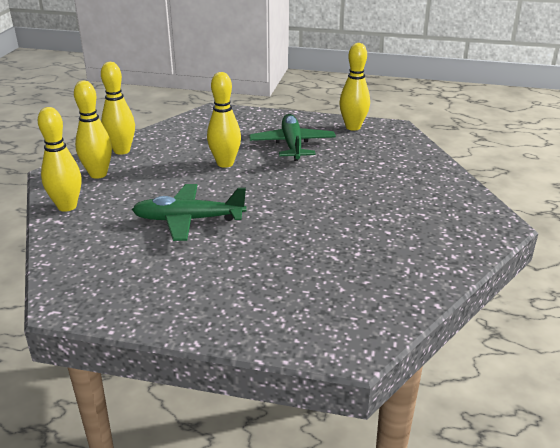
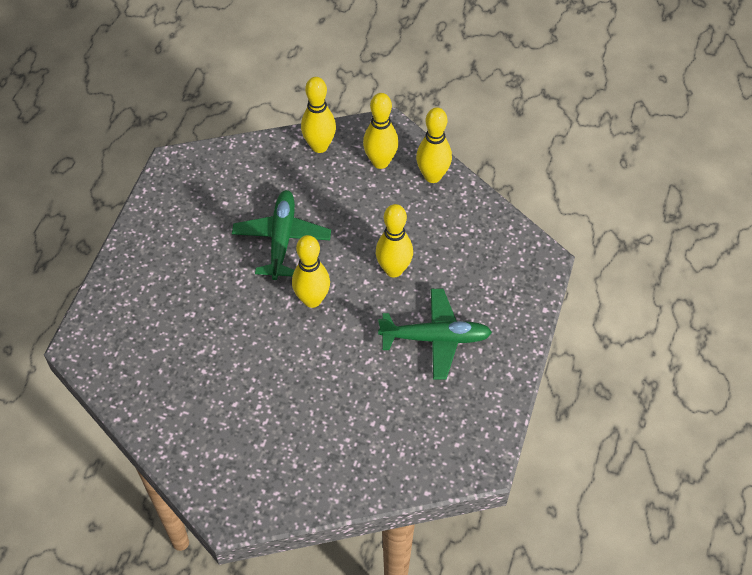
camera: 95 degrees right, 25 degrees up
yellow bowling pin [339,43,370,131] -> yellow bowling pin moved to [292,235,330,308]

